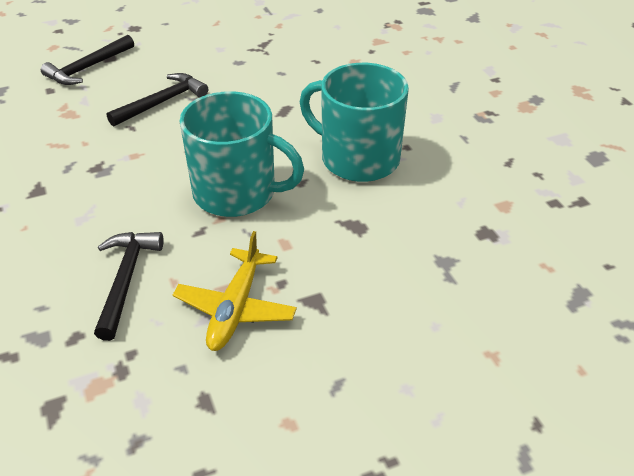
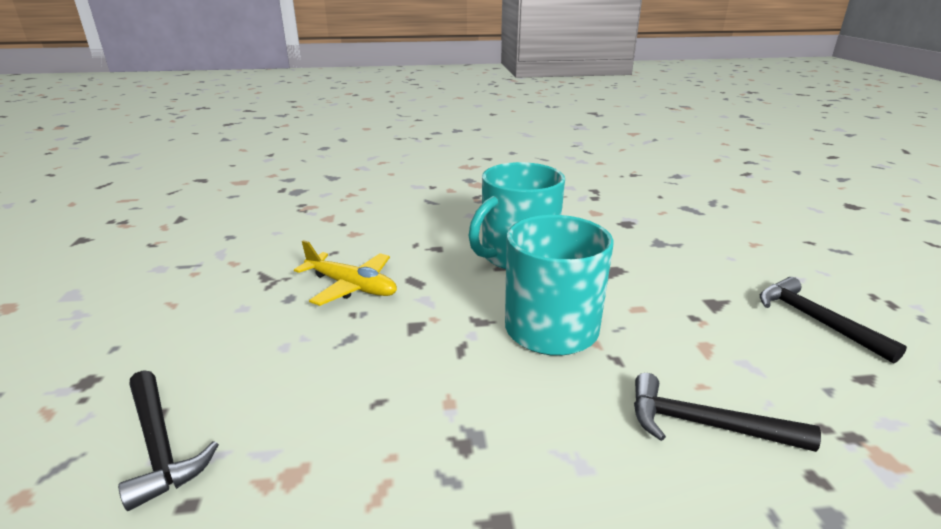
camera: 75 degrees left, 15 degrees down
black hammer [107,73,208,127] -> black hammer moved to [760,277,907,364]
yellow plane [173,231,297,351] -> yellow plane moved to [294,240,397,306]

